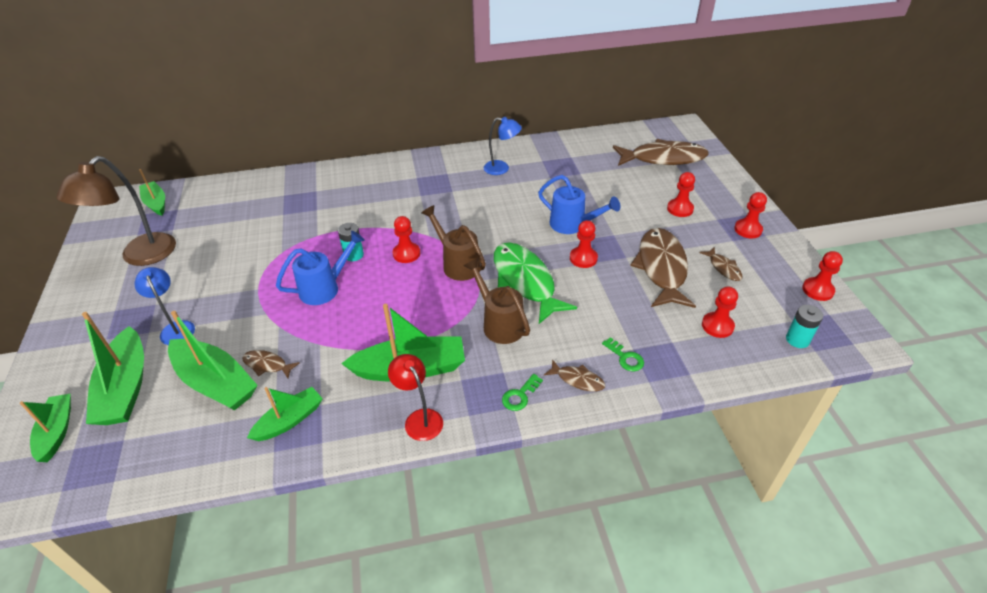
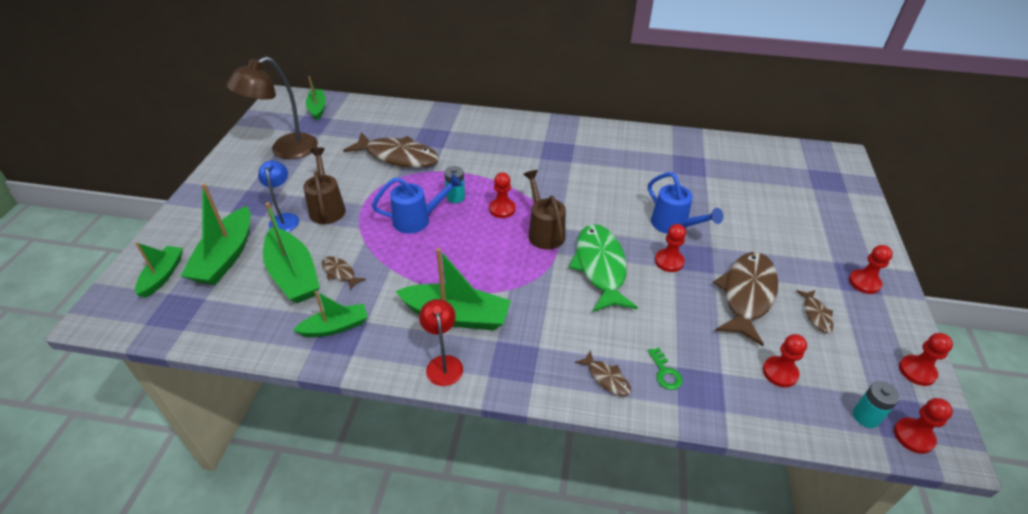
camera: 20 degrees right, 0 degrees up
brown watering can [463,258,530,344] -> brown watering can moved to [303,147,346,224]
blue lamp [484,117,522,175] -> none
green key [502,374,543,411] -> none
brown fish [613,139,709,166] -> brown fish moved to [343,132,439,168]
red pawn [667,172,695,217] -> red pawn moved to [894,398,953,454]

